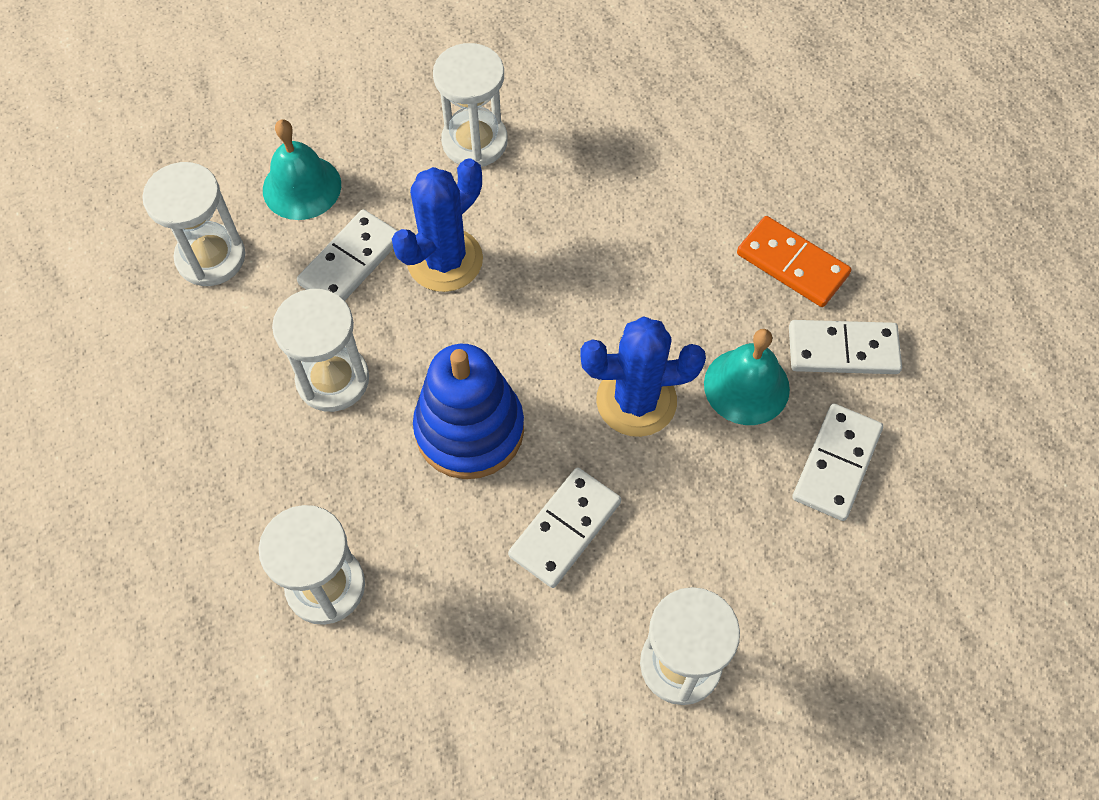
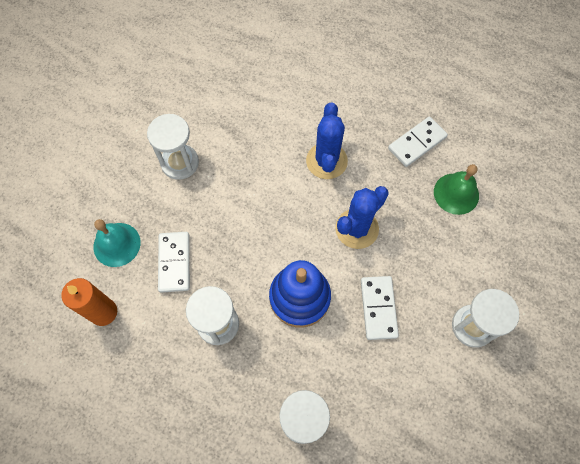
camera: 40 degrees left, 5 degrees up
white hourglass [142,162,245,286] -> orange candle [61,278,117,326]
blue cactus [392,158,483,292] -> blue cactus moved to [306,102,348,179]
turquoise bell [704,329,790,425] -> none
orange domino [737,216,851,307] -> none
white domino [792,404,883,521] -> green bell [434,164,479,215]

